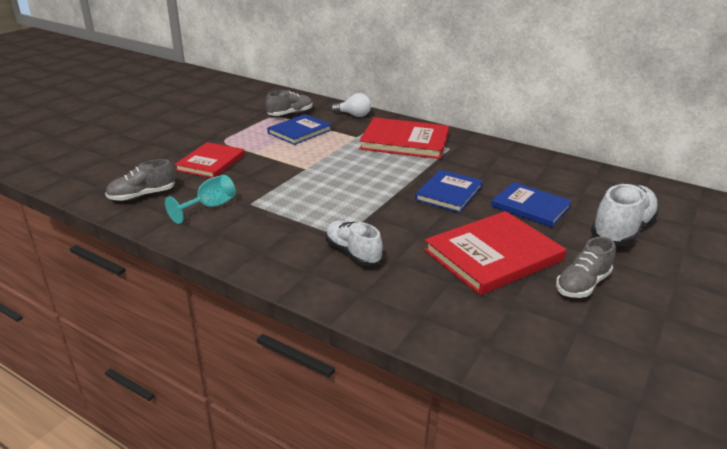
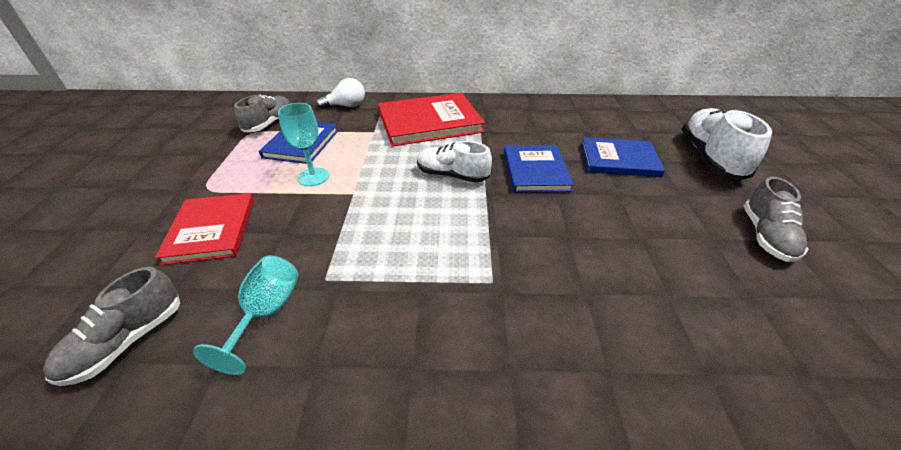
camera: 30 degrees left, 10 degrees up
white shoe [325,220,383,266] -> white shoe moved to [417,141,492,183]
red book [424,211,566,295] -> none
none -> turquoise goblet [278,103,329,186]

